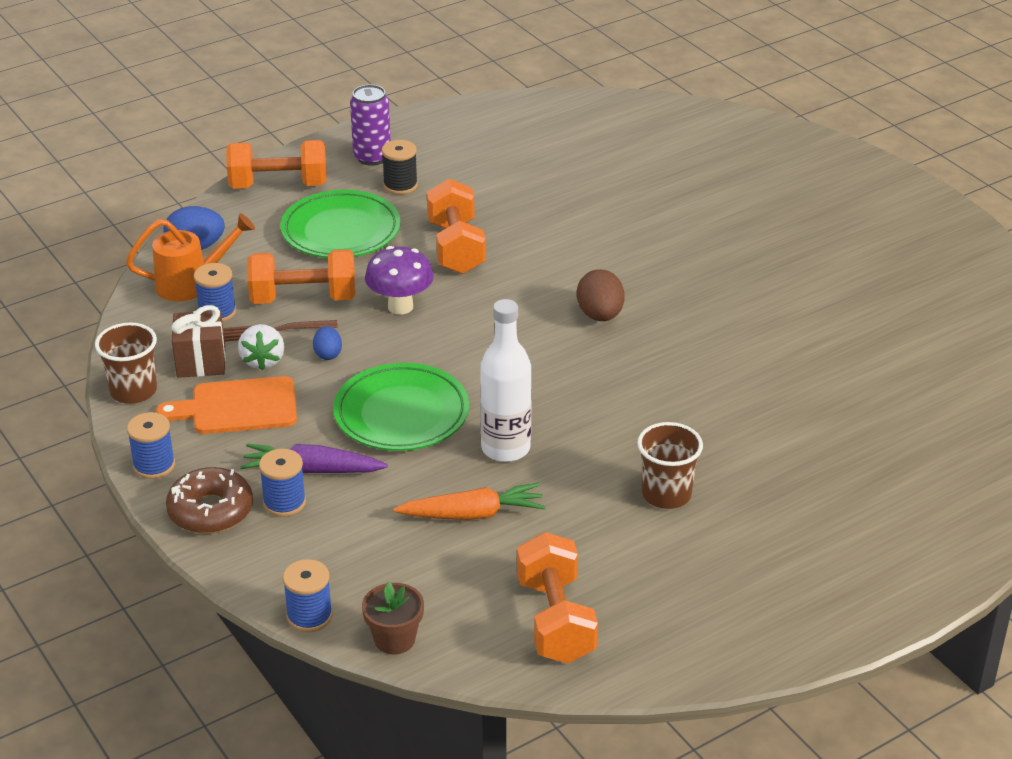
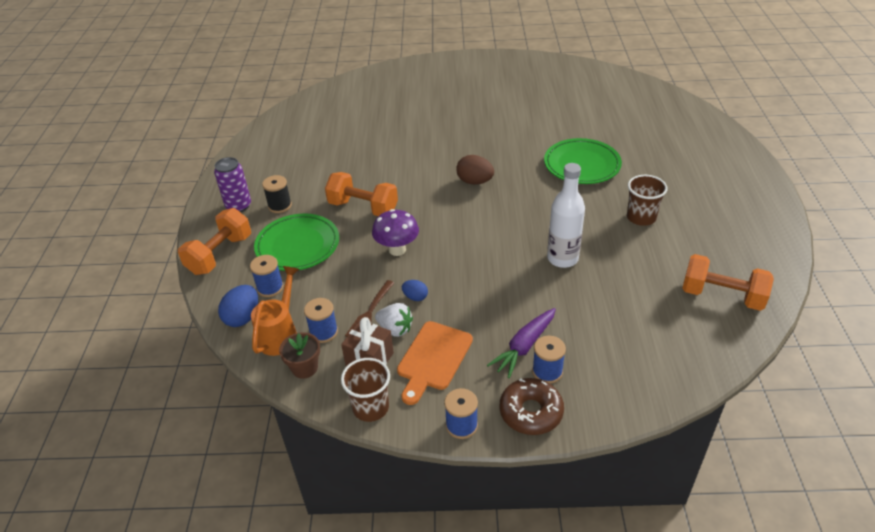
camera: 55 degrees left, 5 degrees up
orange dumbbell [247,249,355,304] -> none
blue spool [283,559,333,632] -> blue spool moved to [250,255,284,297]
green plate [333,363,469,451] -> green plate moved to [544,138,622,184]
brown flower pot [362,582,424,655] -> brown flower pot moved to [279,332,320,379]
orange carrot [394,482,546,520] -> none

